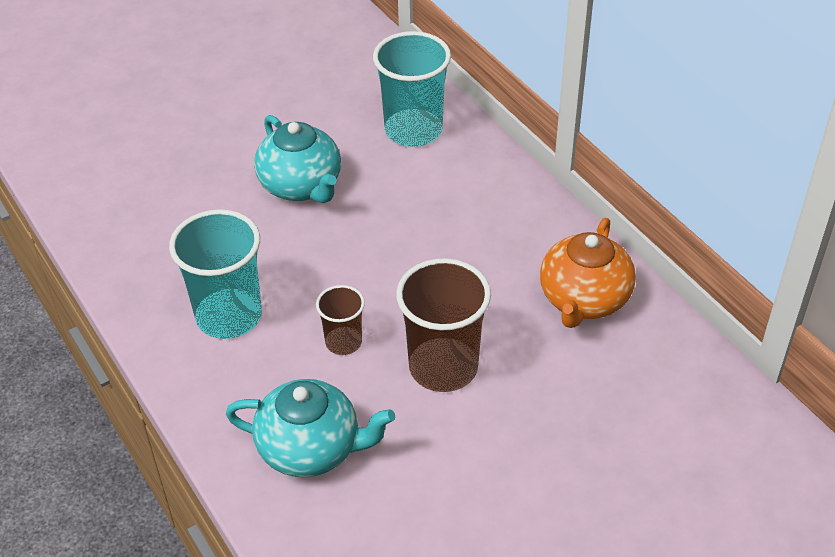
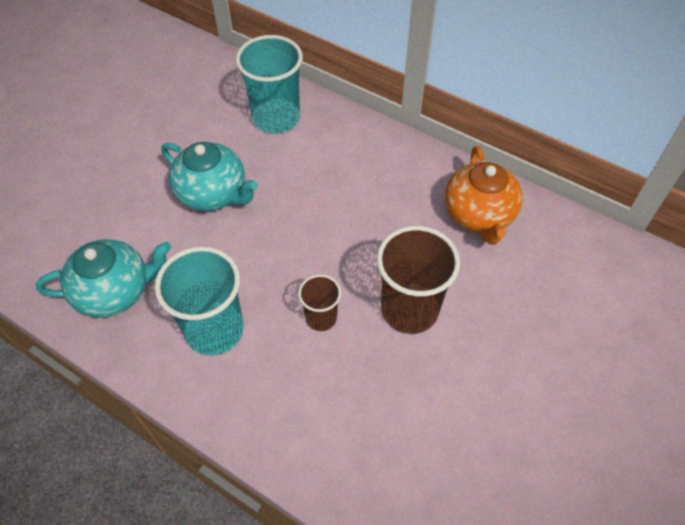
camera: 25 degrees left, 10 degrees up
turquoise teapot [226,379,395,477] -> turquoise teapot moved to [36,239,171,318]

